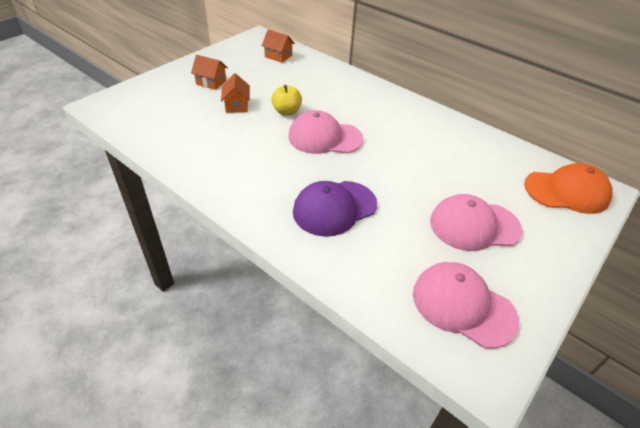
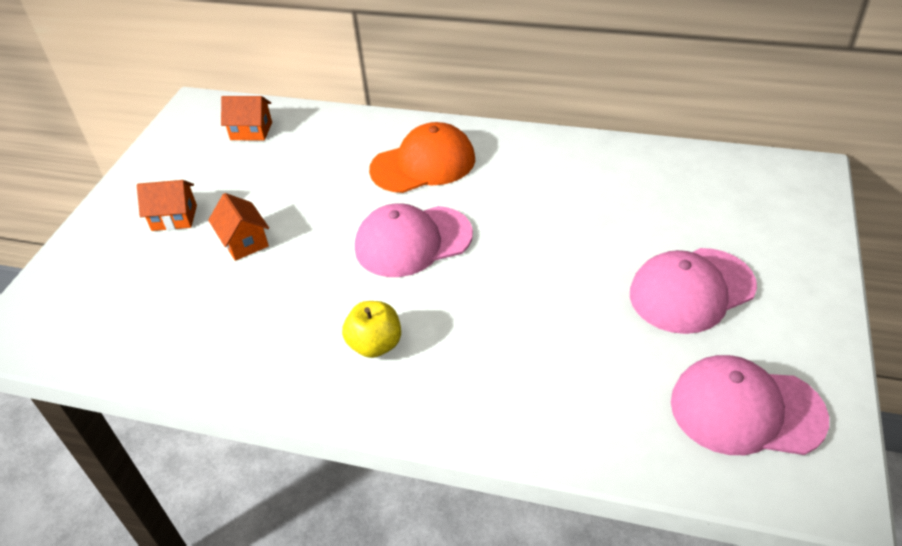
camera: 20 degrees left, 0 degrees up
yellow apple [271,85,302,116] -> yellow apple moved to [342,301,401,358]
purple cap [293,181,377,237] -> none
orange cap [524,163,612,214] -> orange cap moved to [369,122,475,193]

